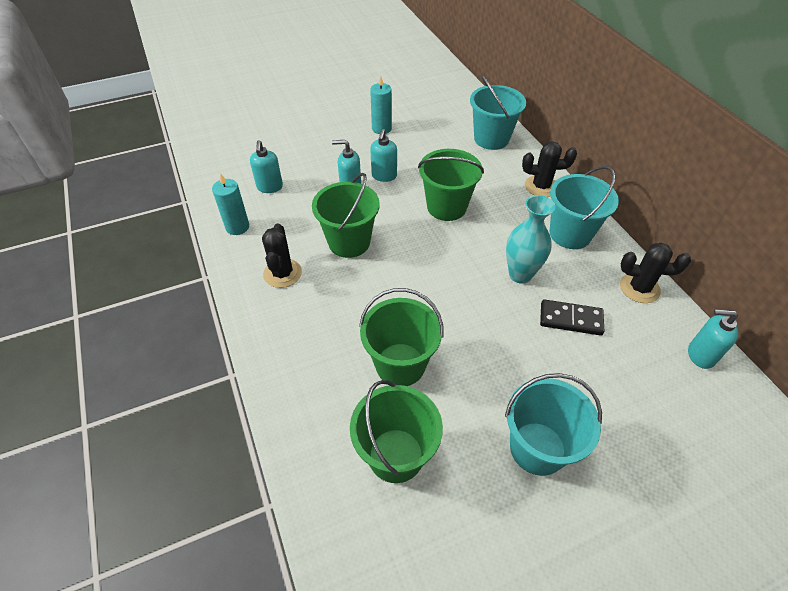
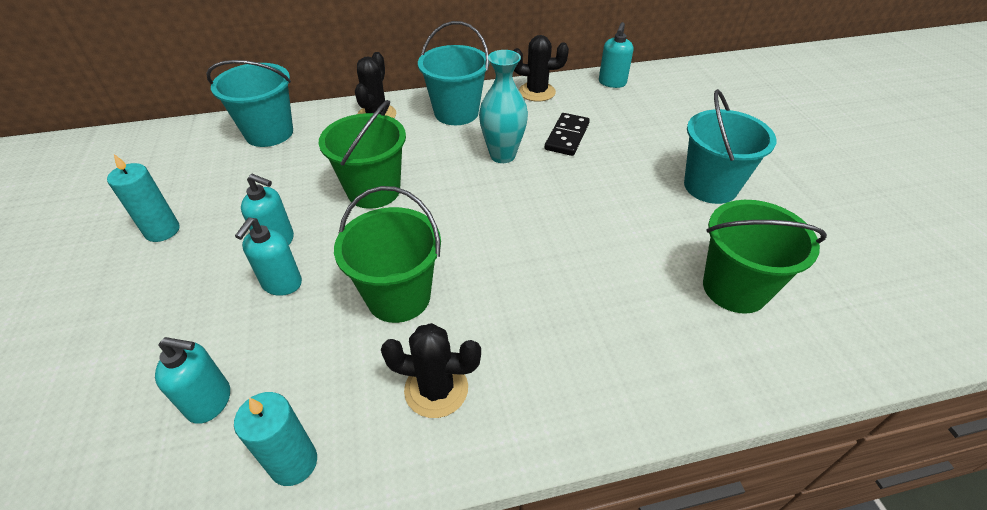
camera: 80 degrees left, 5 degrees down
green bucket [359,288,444,386] -> none
black cactus [620,243,691,303] -> black cactus turned 75 degrees clockwise [514,35,569,102]

